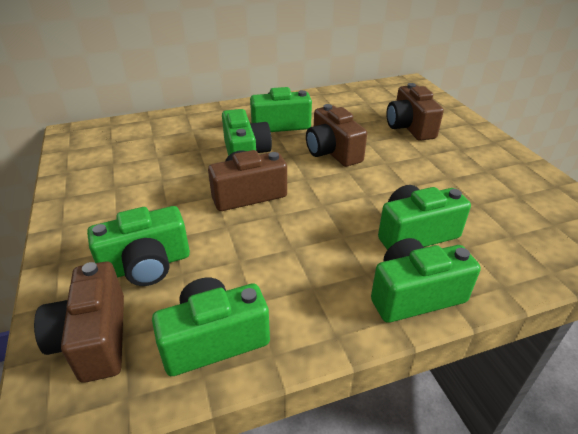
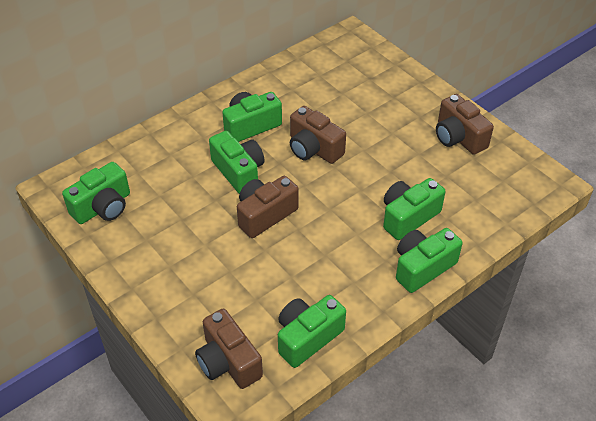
camera: 20 degrees left, 10 degrees up
green camera [87,206,190,286] -> green camera moved to [62,162,130,224]
brown camera [386,83,444,141] -> brown camera moved to [436,94,494,155]

